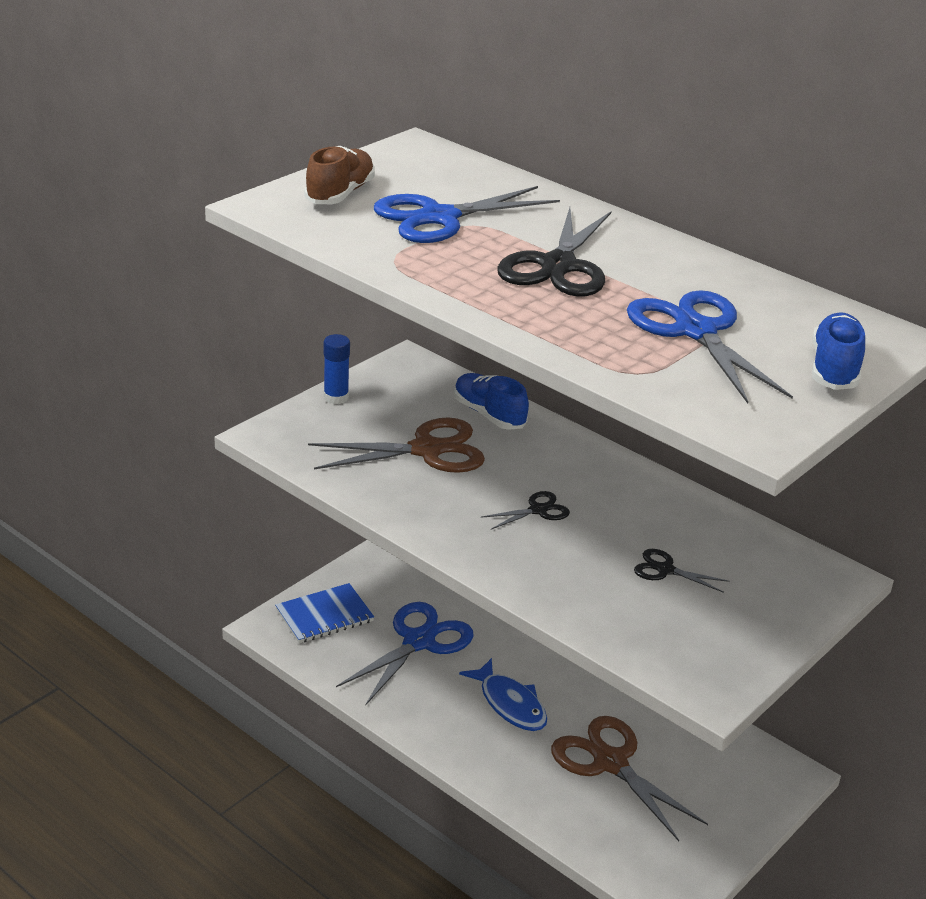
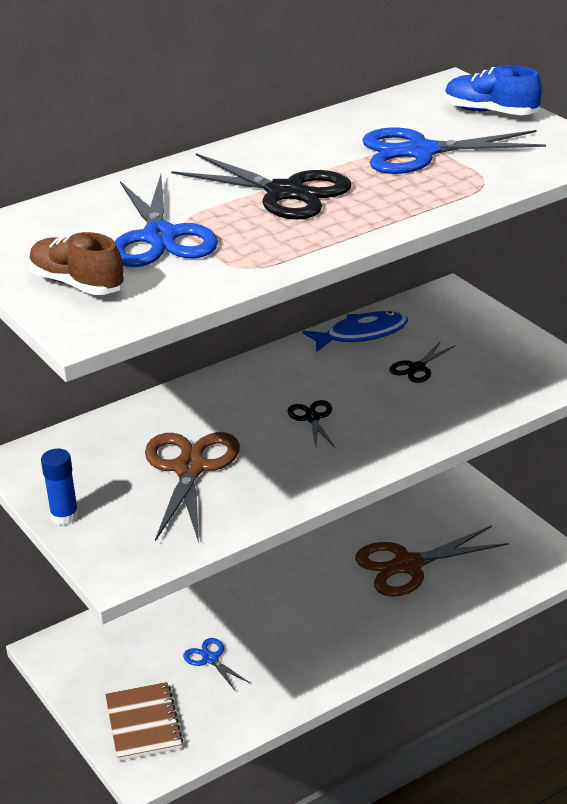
camera: 70 degrees left, 0 degrees up
blue notebook [275,583,374,643] -> brown notebook [105,682,183,761]
blue scissors [336,602,474,706] -> blue scissors [183,638,250,690], size x0.49
blue shoe [454,373,529,430] -> none
blue fish [459,658,547,731] -> blue fish moved to [302,311,408,352]

